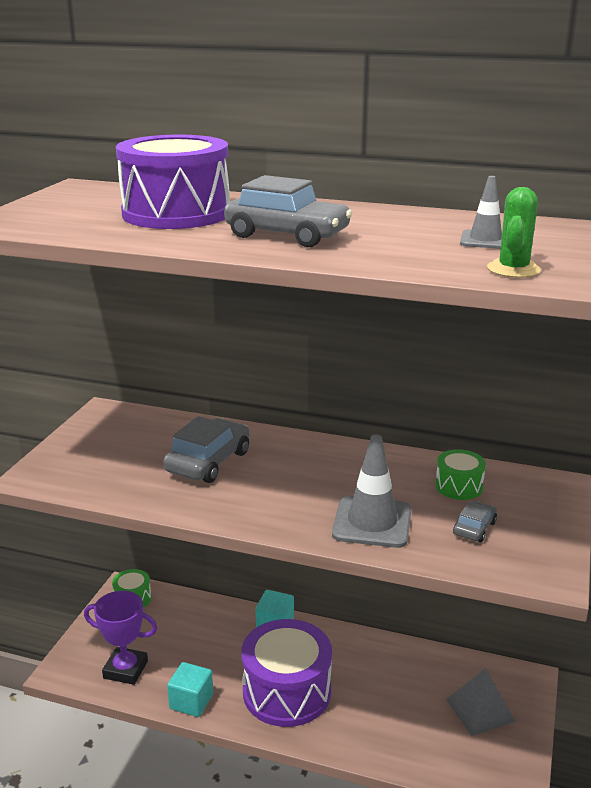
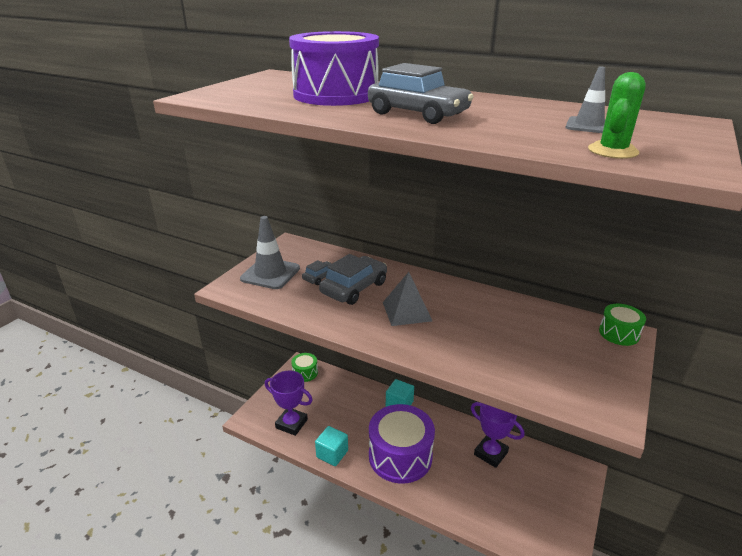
camera: 10 degrees right, 5 degrees up
grey traffic cone [332,435,411,548] -> grey traffic cone moved to [240,216,300,289]
green drum [435,449,486,500] -> green drum moved to [599,304,646,346]
grey pyramid [446,668,516,736] -> grey pyramid moved to [383,272,432,326]
grey car [453,501,497,542] -> grey car moved to [302,260,332,285]
none -> purple trophy [471,402,524,468]

